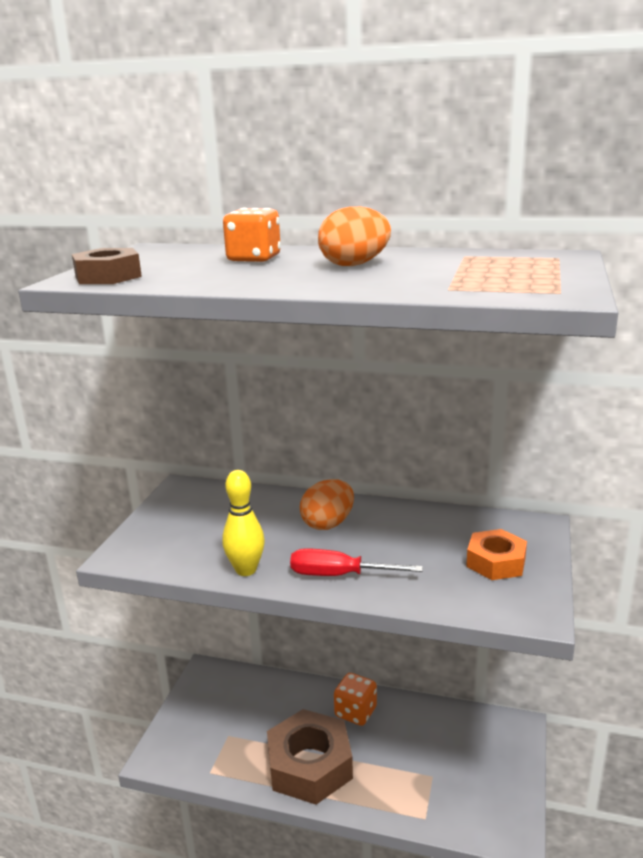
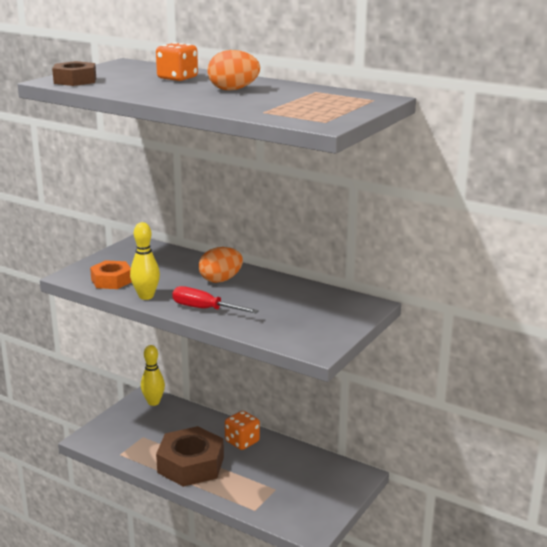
camera: 15 degrees right, 0 degrees up
orange nut [466,529,527,580] -> orange nut moved to [90,260,132,289]
none -> yellow bowling pin [141,345,165,406]

